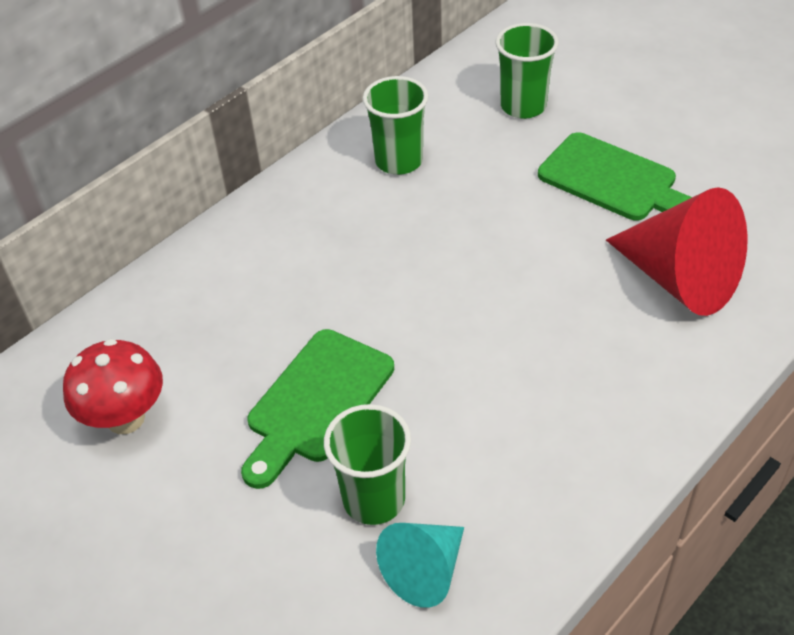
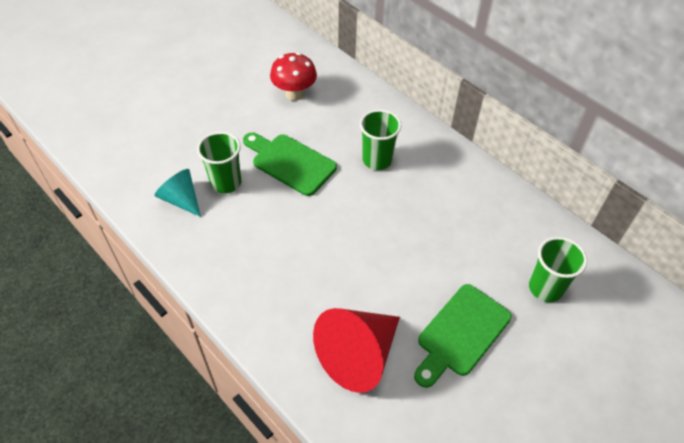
camera: 90 degrees right, 5 degrees up
green cup [363,76,428,175] -> green cup moved to [360,109,401,170]

